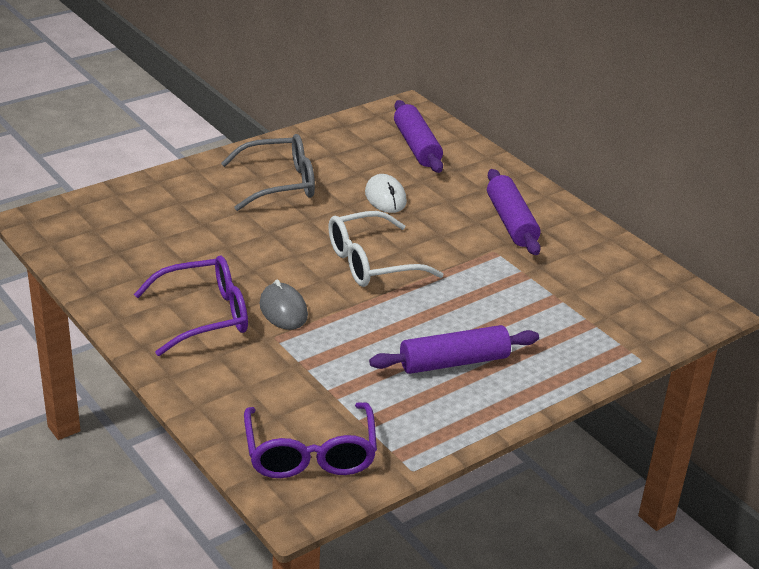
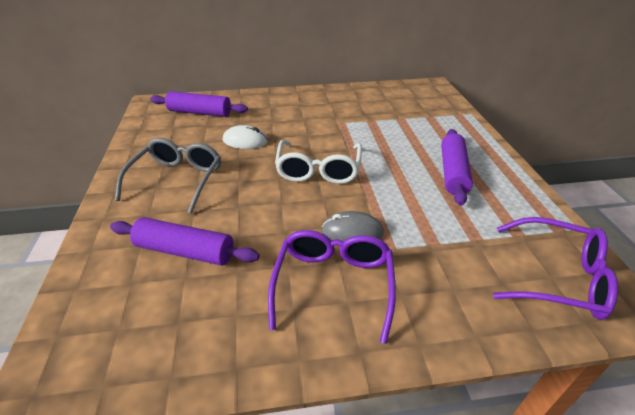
camera: 60 degrees left, 5 degrees up
purple rolling pin [487,169,541,255] -> purple rolling pin moved to [110,217,260,266]

